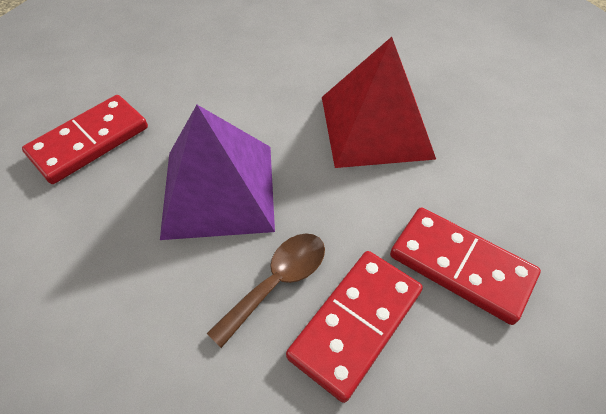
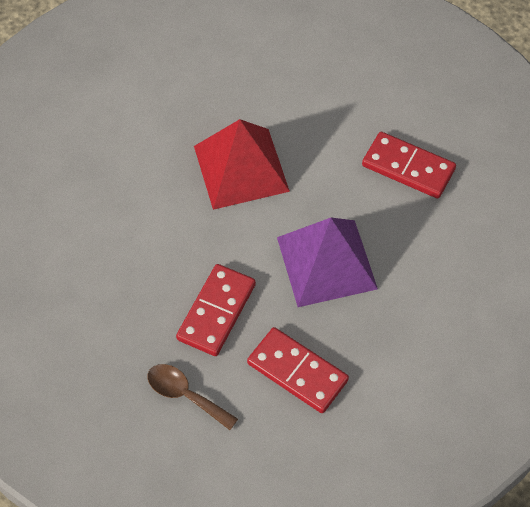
camera: 100 degrees left, 5 degrees up
brown spoon [207,233,325,348] -> brown spoon moved to [148,364,238,430]
red domino [390,207,541,325] -> red domino moved to [176,264,256,356]

